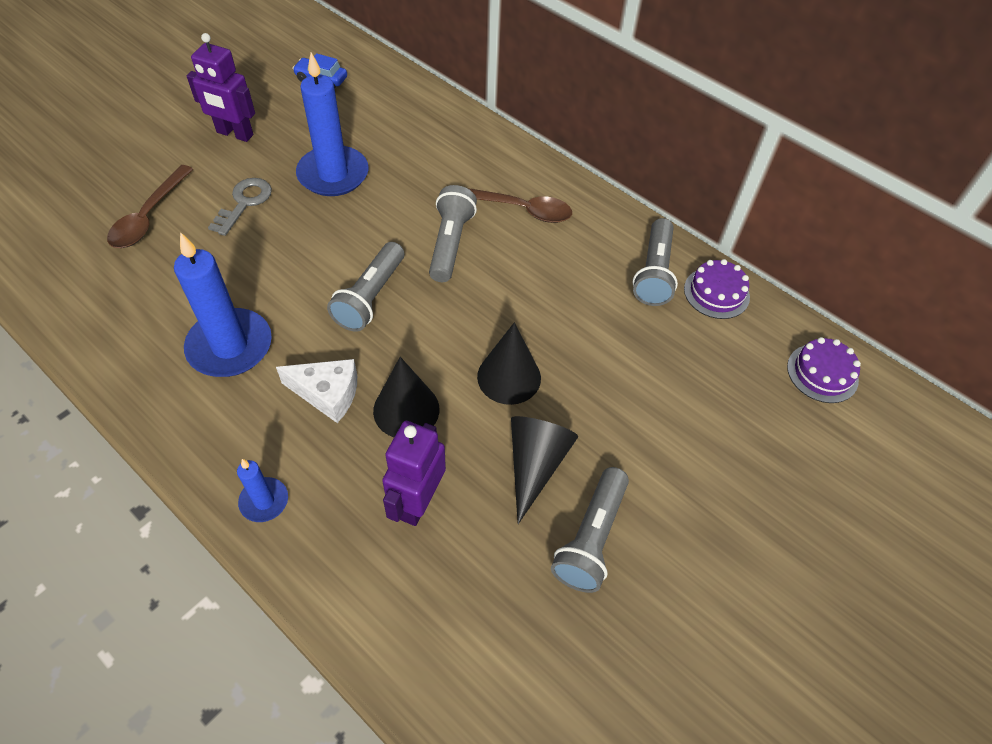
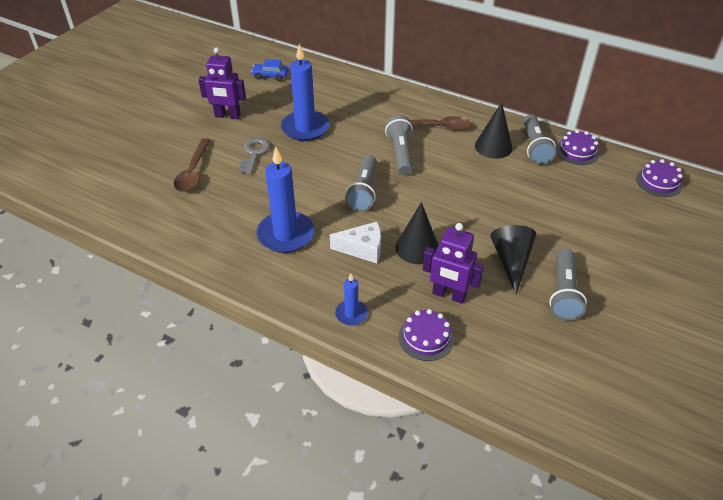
camera: 10 degrees left, 10 degrees down
purple robot [382,421,446,526] -> purple robot turned 75 degrees counterclockwise [423,223,484,304]
black cone [477,322,541,405] -> black cone moved to [475,102,513,159]
none -> purple cake [399,309,454,361]

